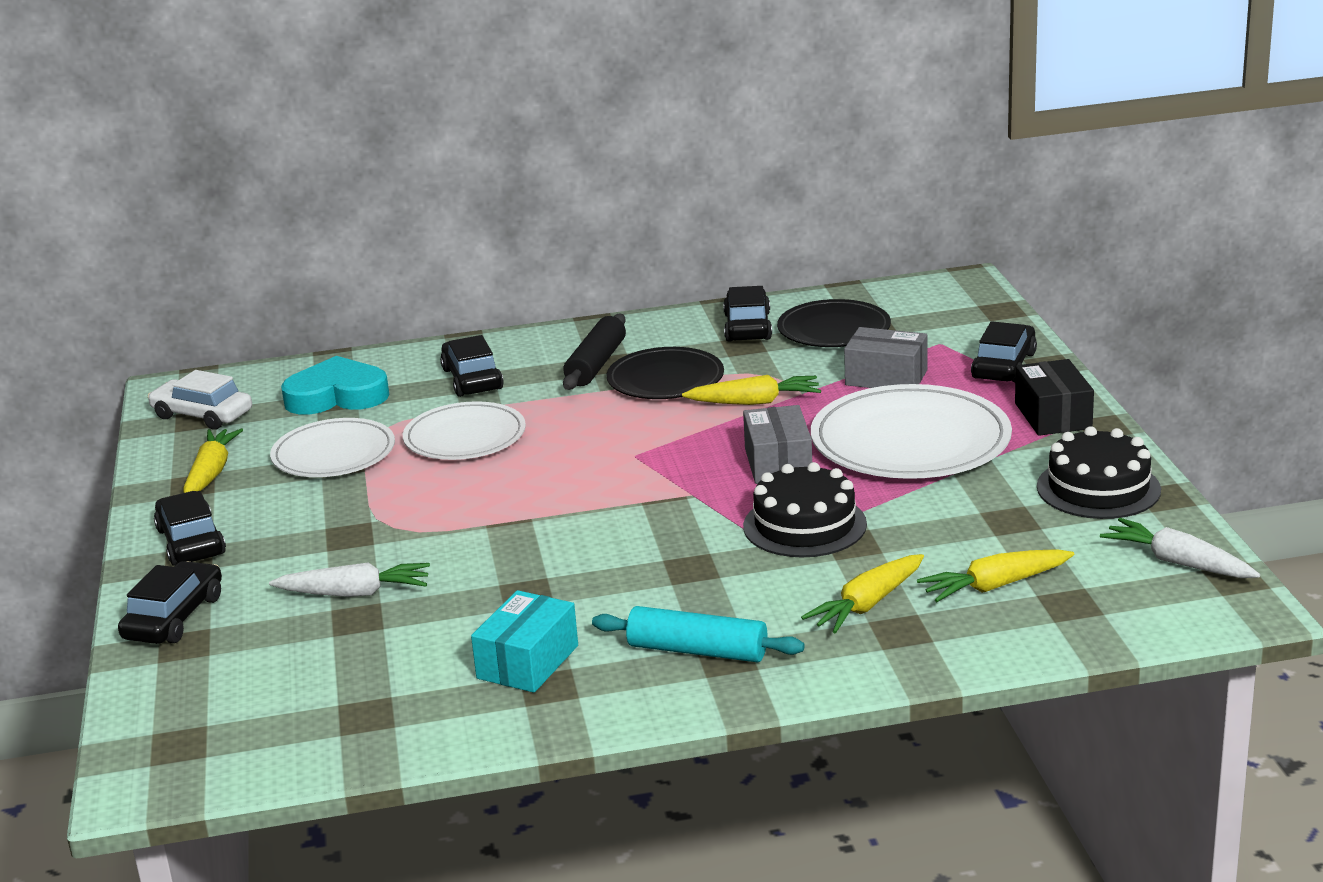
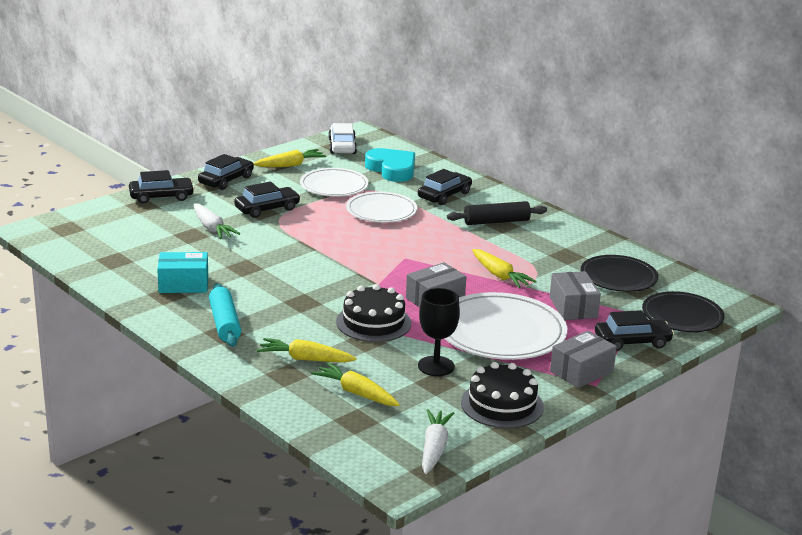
camera: 55 degrees right, 0 degrees up
black plate [606,347,724,399] -> black plate moved to [642,291,725,332]
black car [723,286,772,342] -> black car moved to [234,182,301,218]
black box [1015,359,1094,436] -> grey box [550,331,617,388]
none -> black goblet [418,288,460,376]

